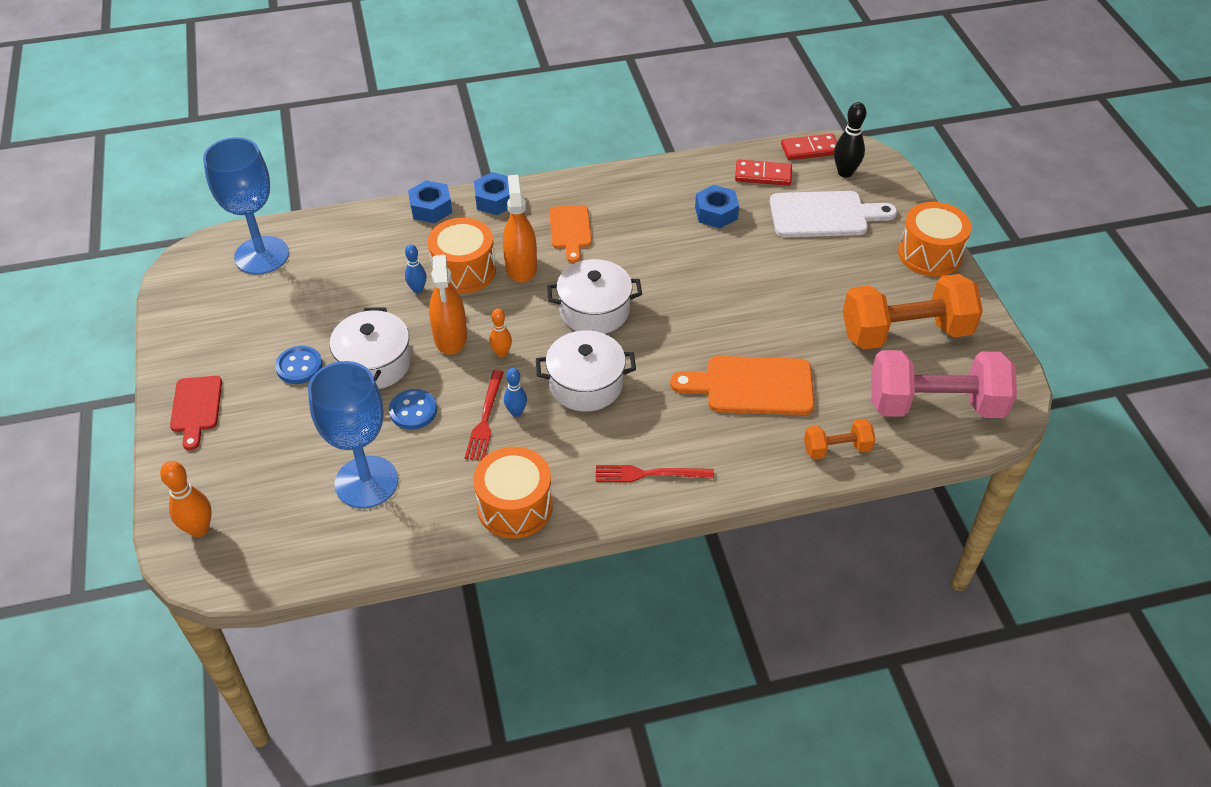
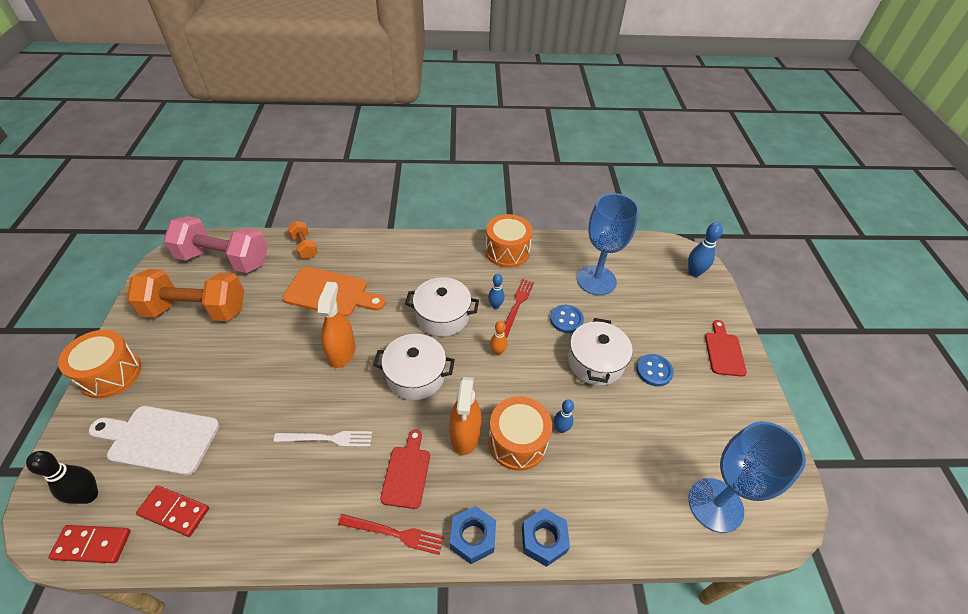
camera: 170 degrees left, 0 degrees up
orange bowling pin [160,461,212,537] -> blue bowling pin [688,222,723,277]
orange spray bottle [429,255,467,355] -> orange spray bottle moved to [318,282,355,368]
orange cutting board [549,205,592,263] -> red cutting board [380,429,430,509]
red fork [596,465,714,482] -> red fork moved to [338,514,444,555]
blue nut [695,185,739,228] -> none
orange dumbbell [804,419,876,459] -> orange dumbbell turned 60 degrees clockwise [287,221,318,259]
none -> white fork [273,431,372,447]

